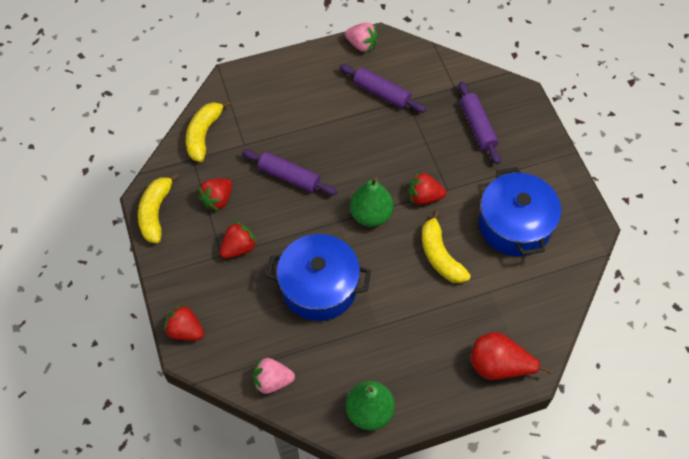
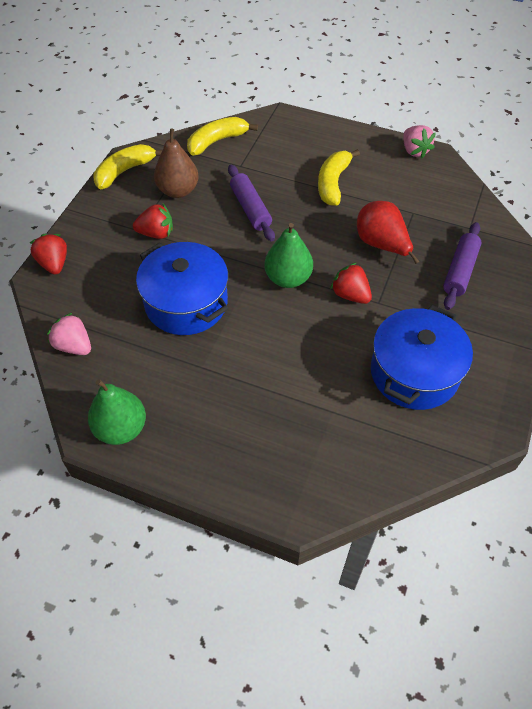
camera: 40 degrees right, 5 degrees down
red strawberry [198,178,232,211] -> brown pear [154,129,199,198]
purple rolling pin [339,64,426,113] -> none
yellow banana [422,210,471,283] -> yellow banana moved to [318,149,360,206]
red pear [471,332,552,380] -> red pear moved to [357,201,420,264]

